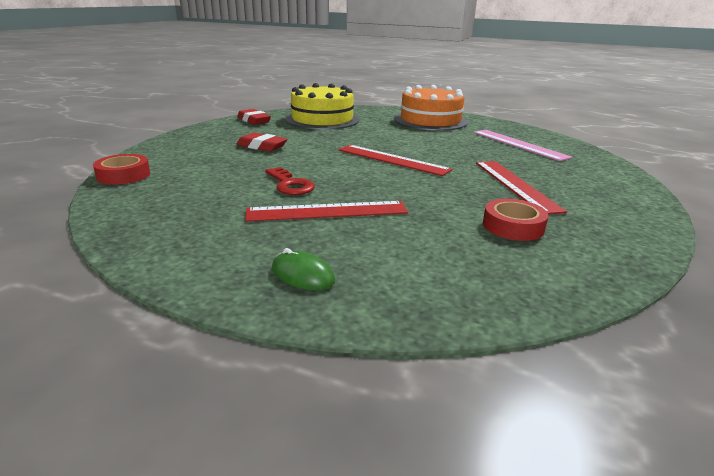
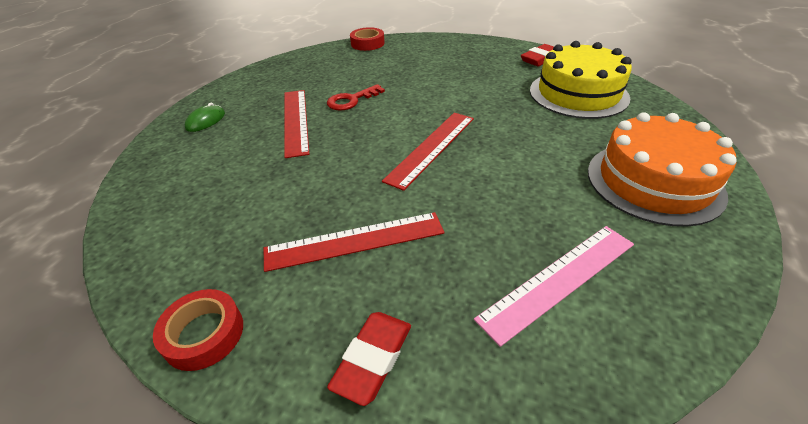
camera: 90 degrees right, 15 degrees up
red eraser [236,133,287,152] -> red eraser moved to [327,312,411,406]
red tape [483,199,549,241] -> red tape moved to [153,289,243,371]

